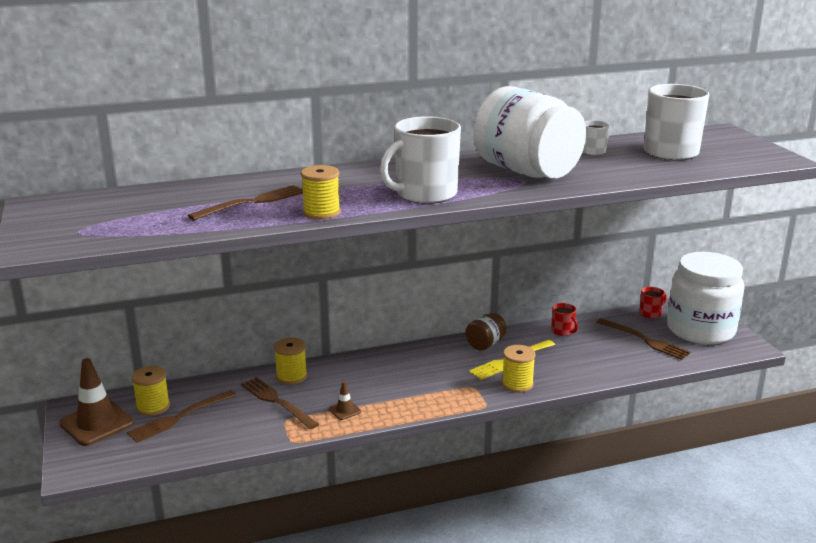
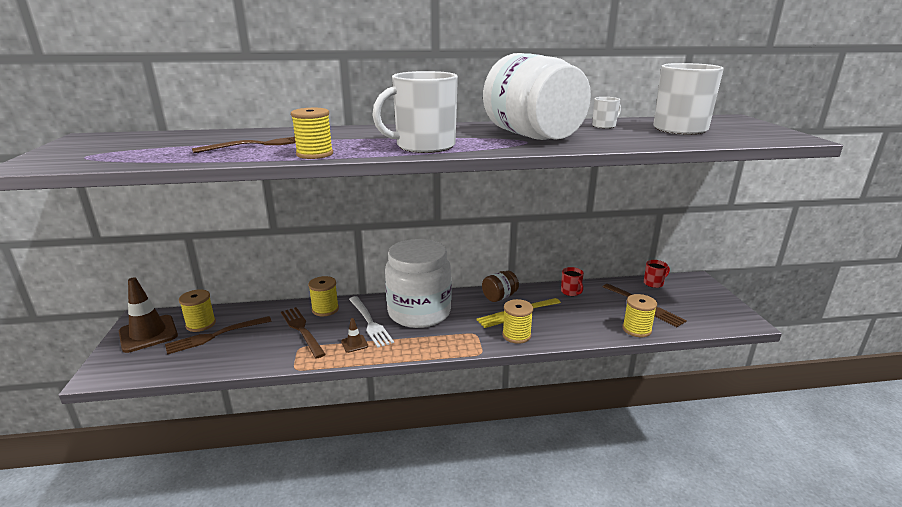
camera: 10 degrees right, 0 degrees up
white jar [667,252,744,345] -> white jar moved to [385,239,451,328]
none -> white fork [349,296,394,347]
none -> yellow spool [622,294,657,337]

